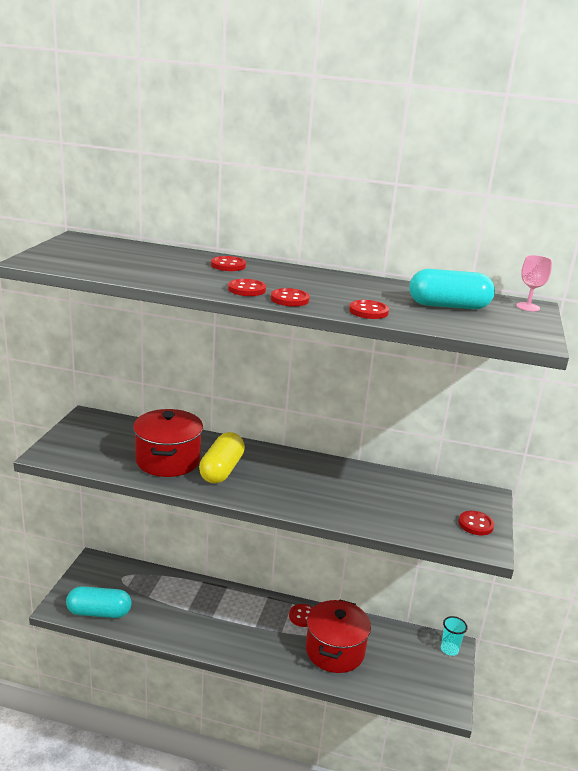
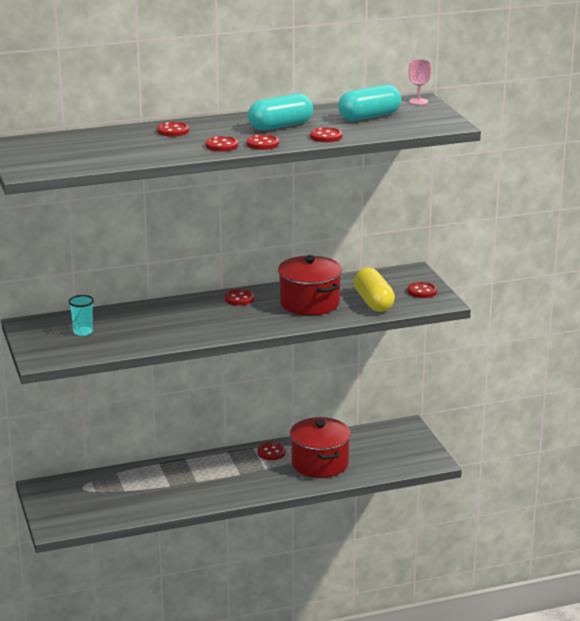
camera: 30 degrees left, 0 degrees up
turquoise capsule [66,586,131,618] -> turquoise capsule moved to [248,93,313,131]
red pot [133,409,203,477] -> red pot moved to [278,255,342,316]
yellow capsule [199,432,245,483] -> yellow capsule moved to [354,268,395,312]
turquoise cup [441,616,468,656] -> turquoise cup moved to [68,295,94,336]
none -> red button [224,289,254,306]

